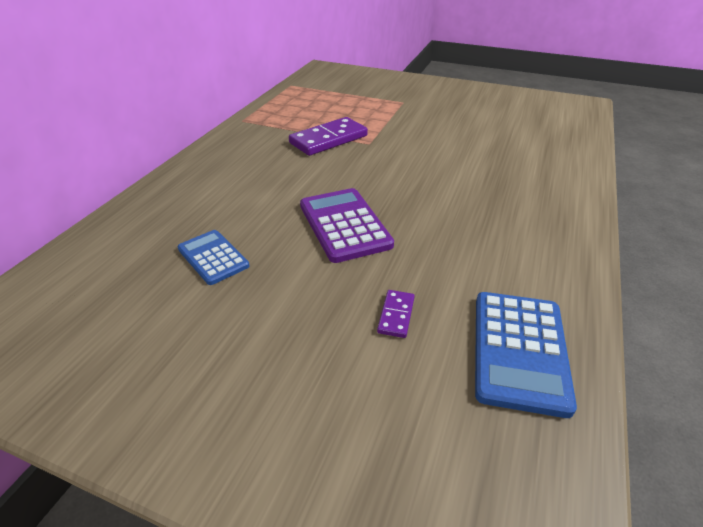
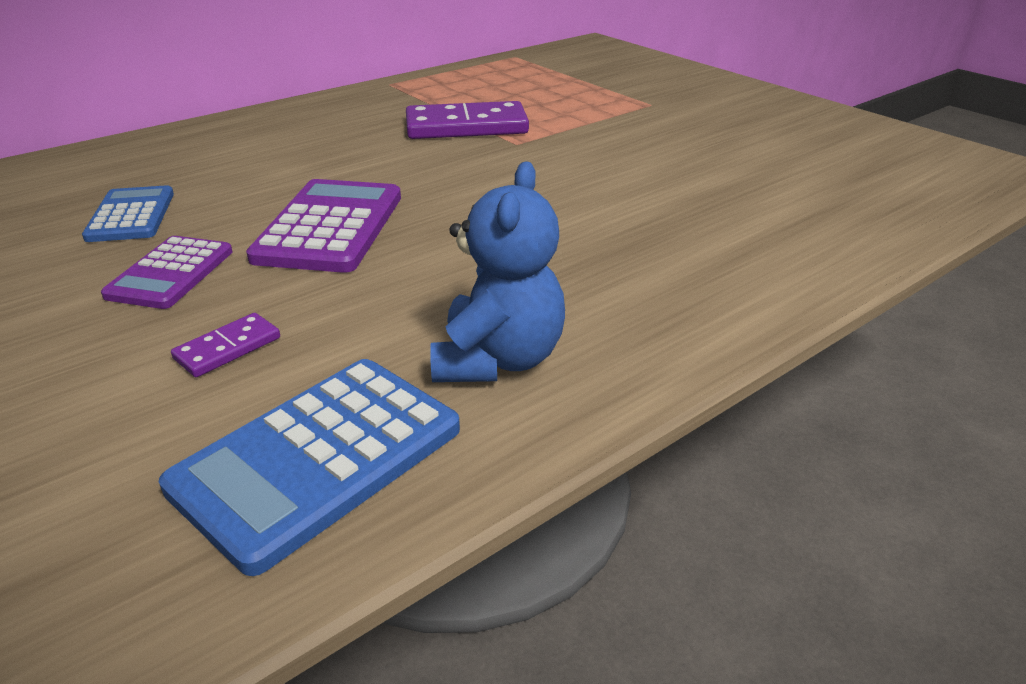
camera: 30 degrees right, 5 degrees down
none -> purple calculator [101,236,233,309]
none -> blue teddy bear [430,161,565,382]

